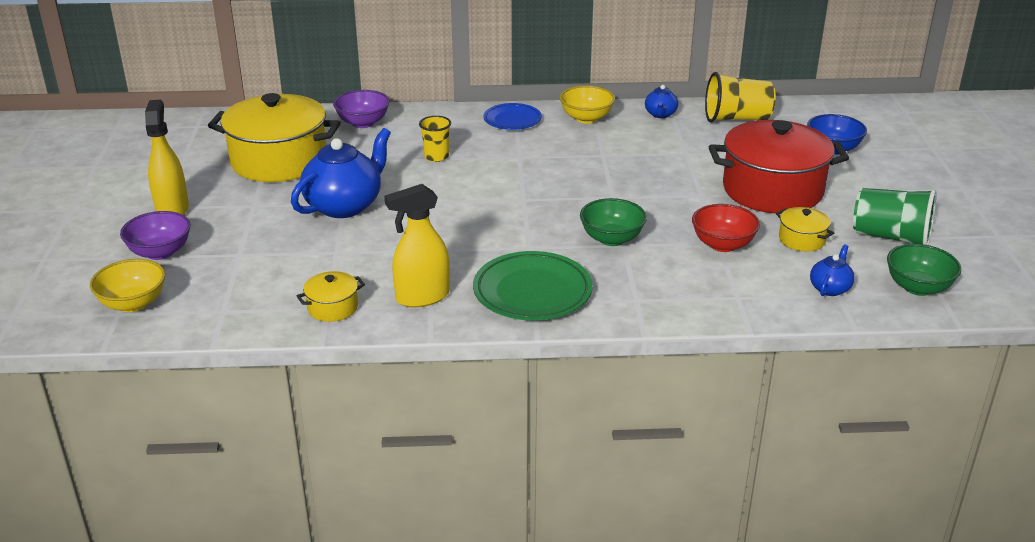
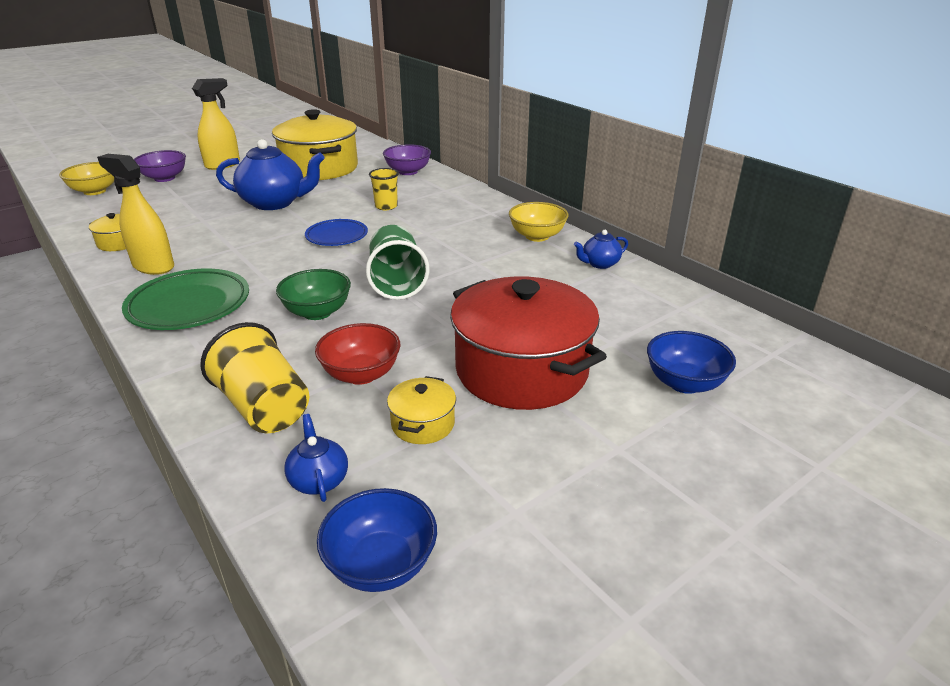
camera: 55 degrees right, 0 degrees up
blue plate [483,103,542,130] -> blue plate moved to [305,219,368,246]
yellow cup [705,72,776,123] -> yellow cup moved to [200,322,309,434]
blue teapot [810,244,855,296] -> blue teapot turned 105 degrees counterclockwise [284,414,348,502]
green cup [853,188,936,245] -> green cup moved to [366,225,430,300]
green bowl [887,244,961,296] -> blue bowl [317,488,437,592]

